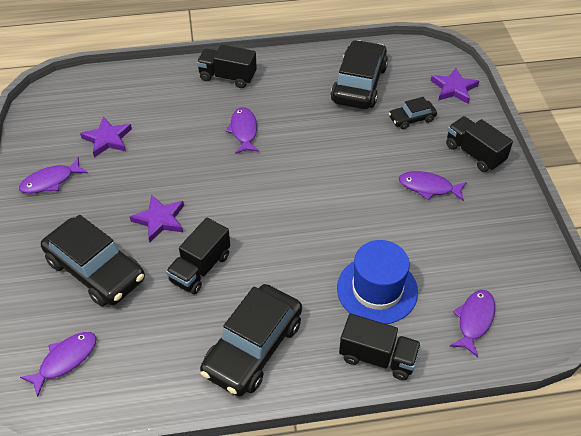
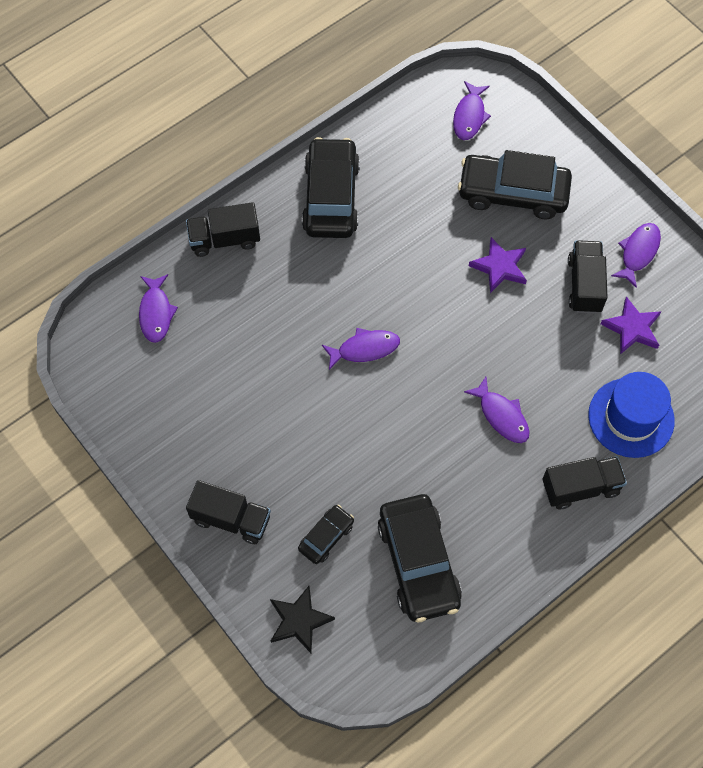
camera: 150 degrees right, 15 degrees up
black truck [166,218,230,294] -> black truck moved to [568,240,608,314]
blue hat [337,240,418,324] -> blue hat moved to [588,372,675,458]
purple fish [399,171,467,201] -> purple fish moved to [322,328,400,370]
purple star [431,68,479,104] -> black star [270,586,335,653]

